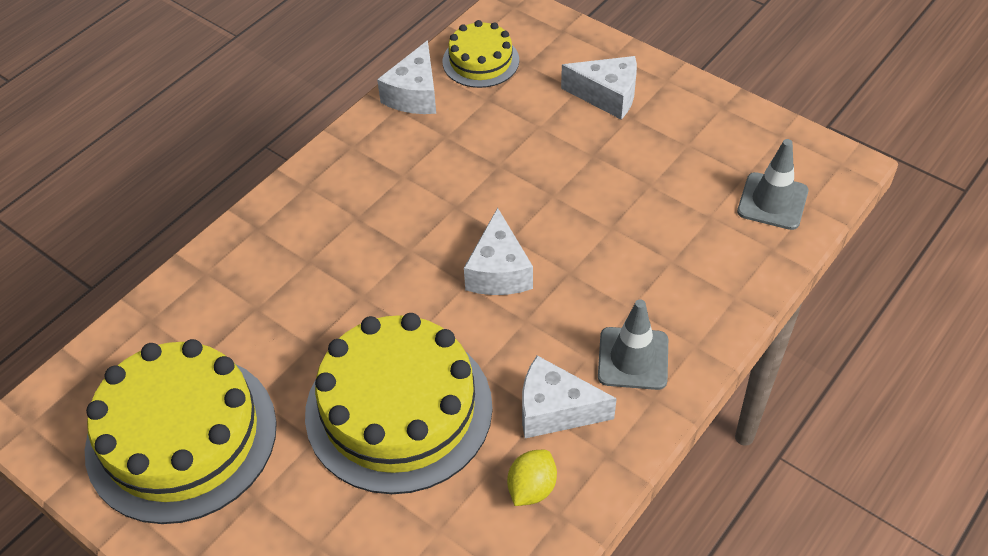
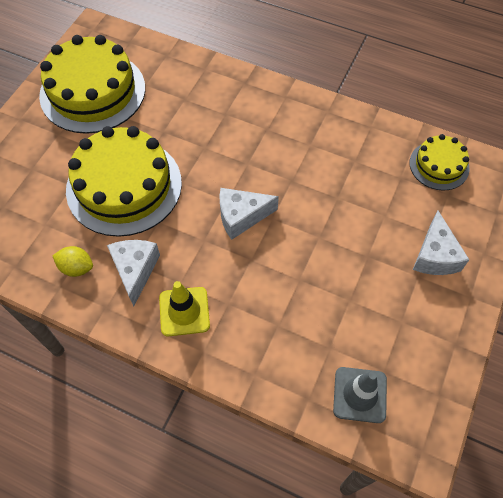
camera: 75 degrees right, 10 degrees up
white cheese [377,40,436,114] -> none
grey traffic cone [598,299,668,390] -> yellow traffic cone [159,281,210,336]

